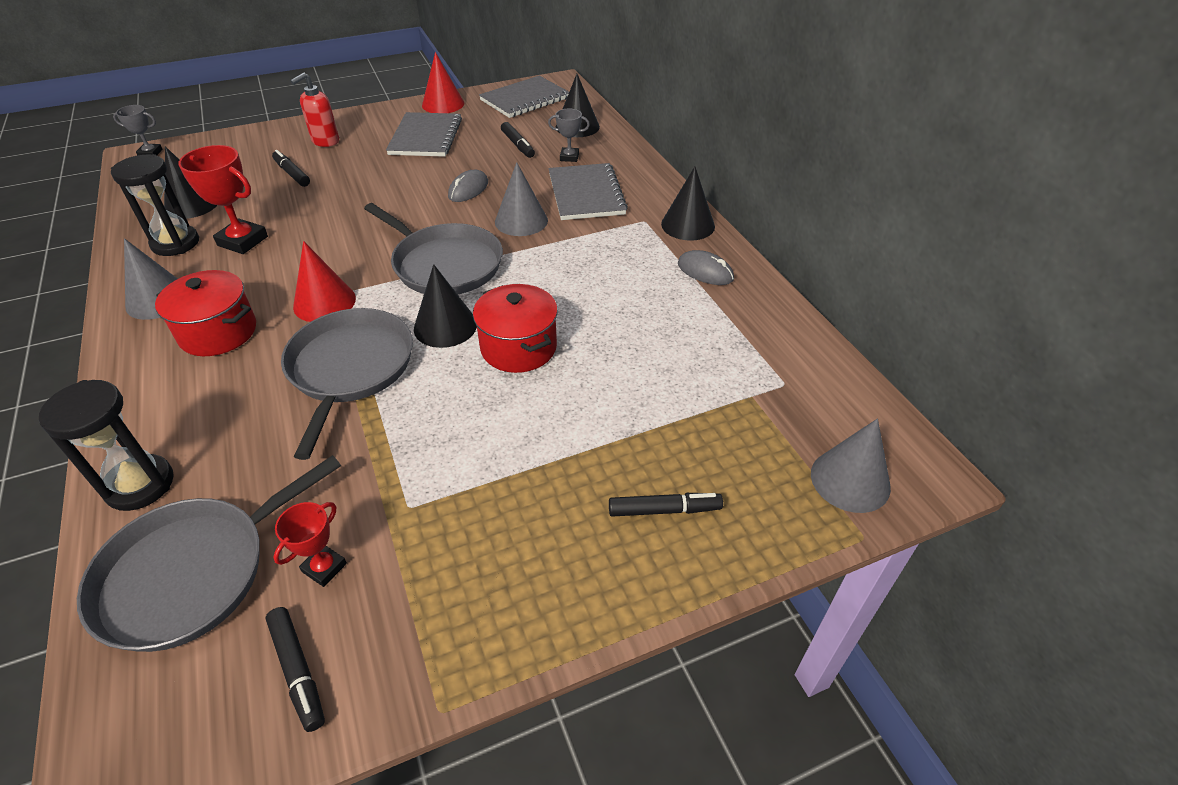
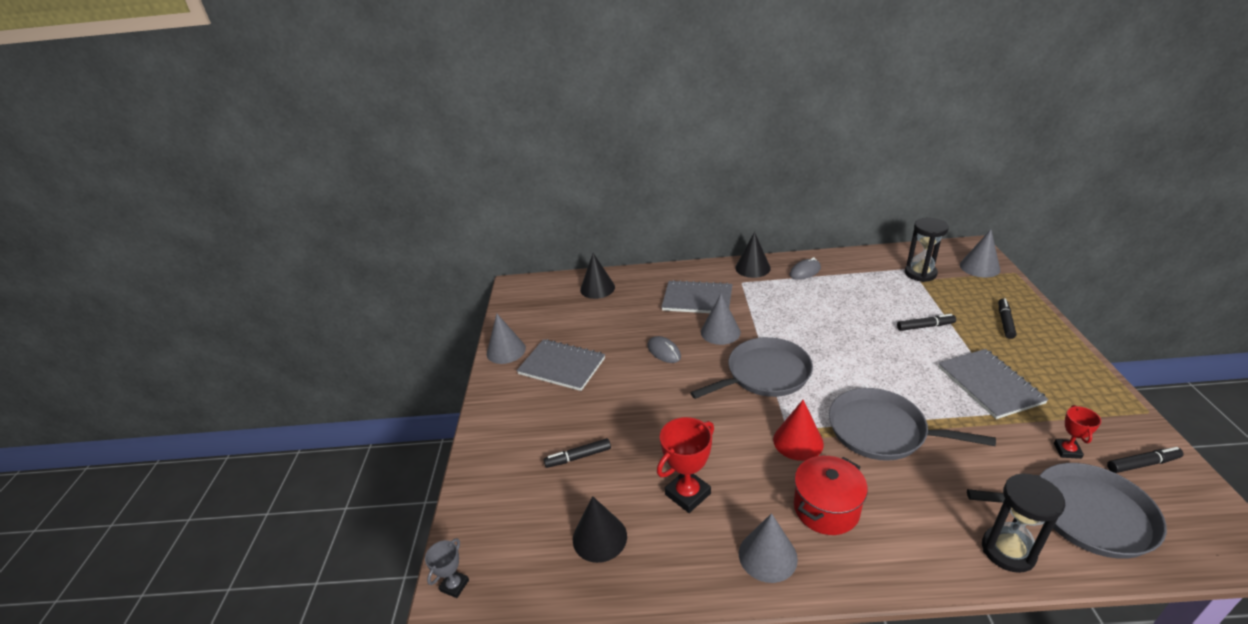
camera: 65 degrees left, 10 degrees down
grey pan [77,455,341,652] -> grey pan turned 60 degrees counterclockwise [967,463,1167,559]
black hourglass [111,154,199,256] -> black hourglass moved to [905,218,949,282]
red trophy [273,502,347,587] -> red trophy turned 45 degrees clockwise [1054,405,1101,459]
red soap dispenser [290,73,339,147] -> none
black cone [414,264,477,348] -> none
red cone [422,52,464,113] -> grey cone [487,314,526,364]
red pot [473,284,558,373] -> none
grey notebook [479,76,569,118] -> grey notebook moved to [938,349,1049,419]
black marker [501,122,535,158] -> black marker moved to [897,314,956,331]
grey trophy [548,109,590,162] -> none

